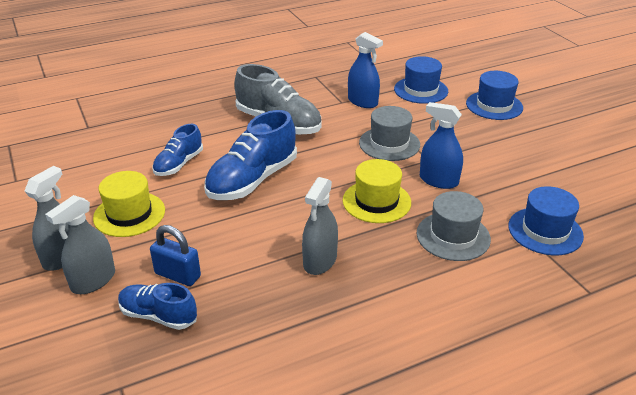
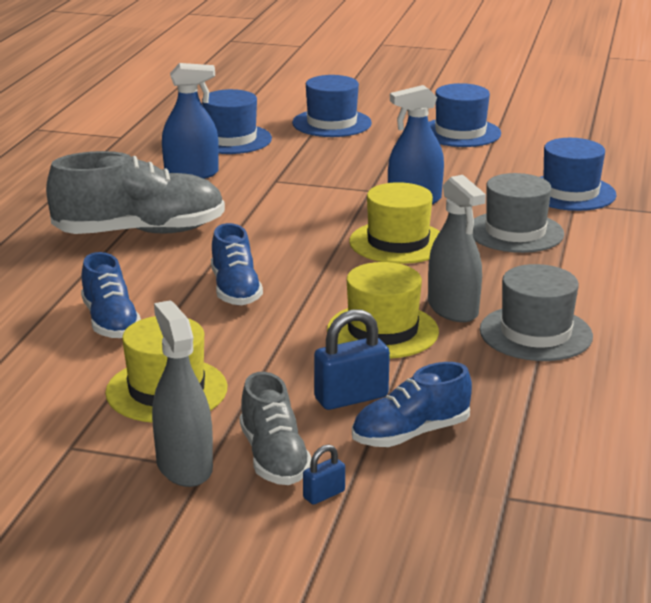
camera: 50 degrees left, 10 degrees down
grey spray bottle [45,195,115,294] -> grey shoe [240,372,311,485]
blue shoe [204,110,297,200] -> blue shoe [211,223,263,305], size x0.58
grey hat [359,106,420,161] -> grey hat moved to [480,264,593,361]
none -> blue padlock [303,444,345,505]
none -> yellow hat [327,262,439,359]
none -> blue hat [429,83,501,147]

